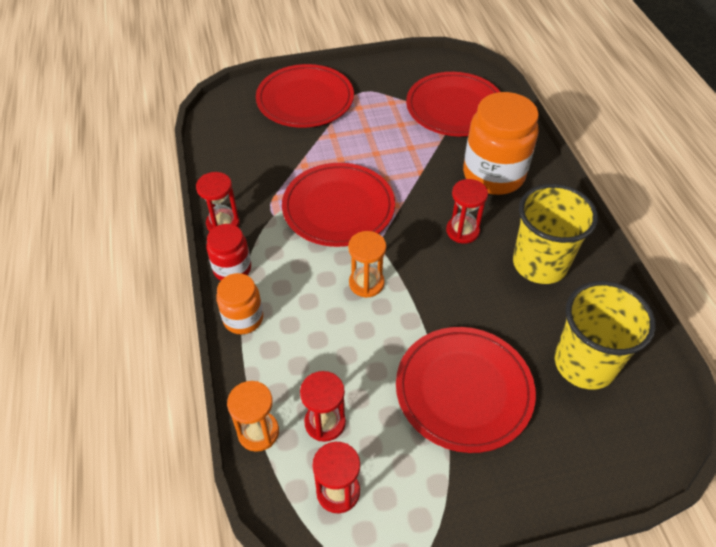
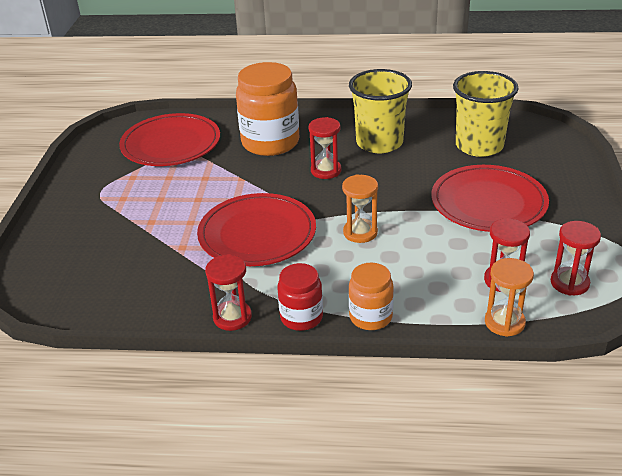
camera: 70 degrees left, 15 degrees down
red plate [256,64,354,127] -> none

